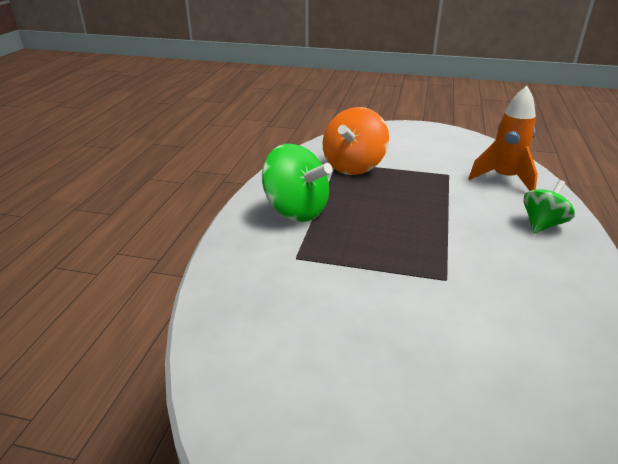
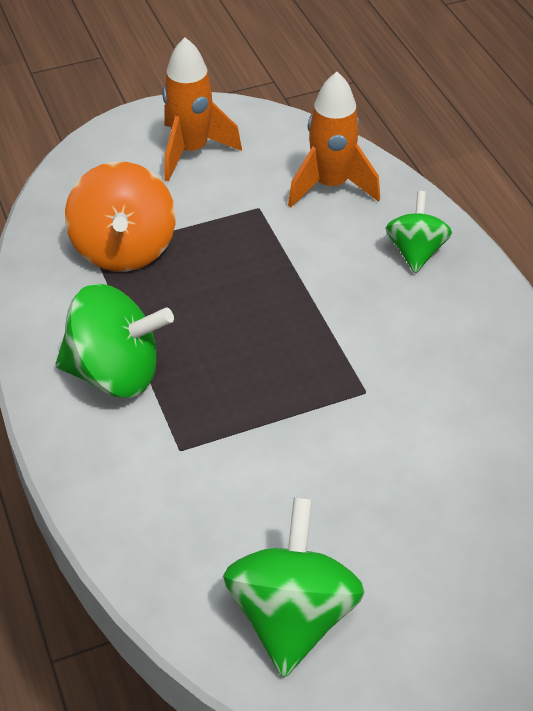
camera: 35 degrees left, 15 degrees up
none -> orange rocket [162,37,242,182]
none -> green spinning top [223,497,365,677]

